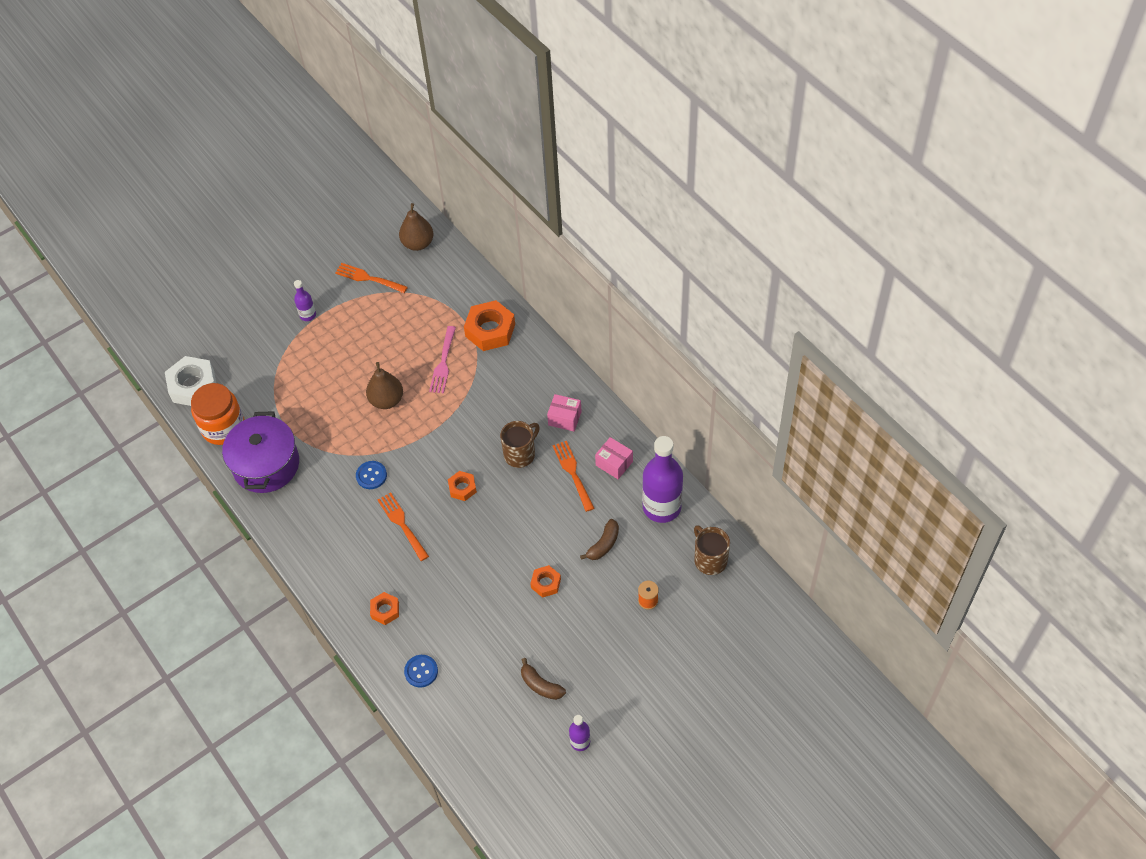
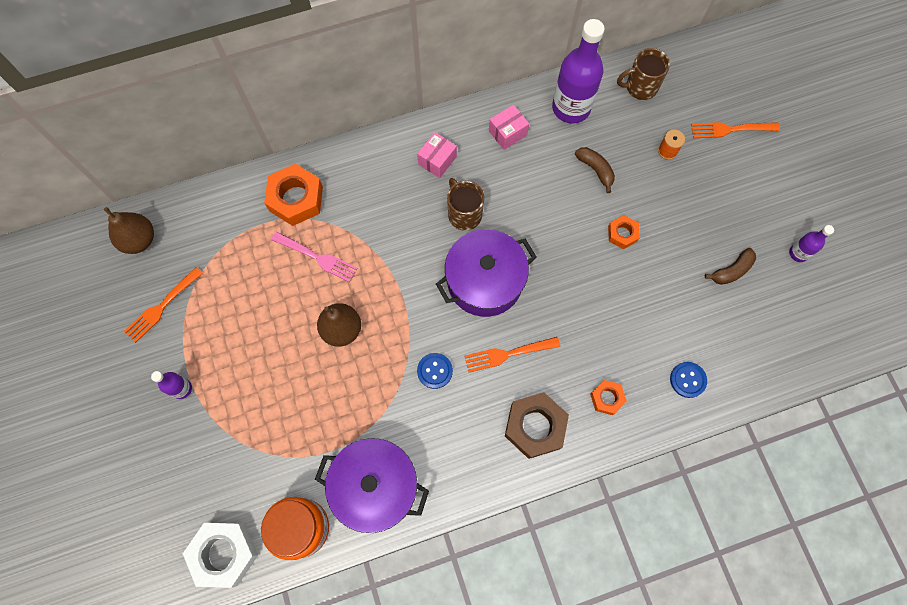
camera: 75 degrees left, 15 degrees up
orange nut [448,471,477,501] -> purple pot [436,229,536,317]
orange fork [553,441,594,512] -> orange fork moved to [691,122,780,138]
none -> brown nut [505,392,569,459]

